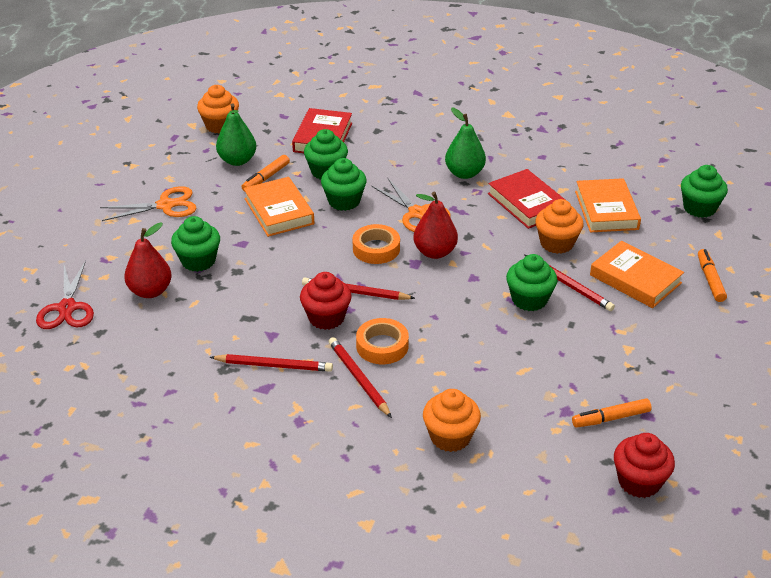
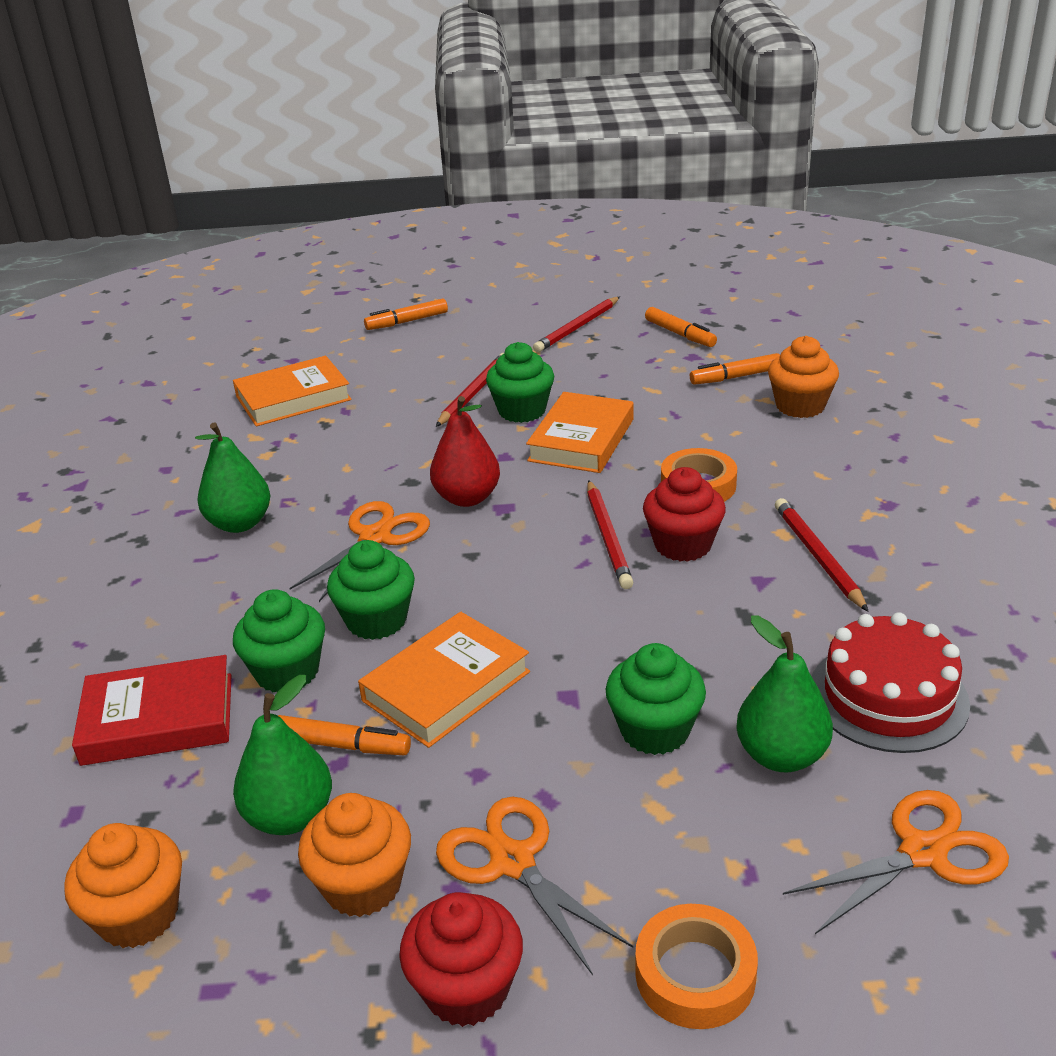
camera: 110 degrees left, 5 degrees down
red scissors [36,261,94,329] -> orange scissors [783,790,1009,934]
red pear [124,223,172,298] -> green pear [736,615,833,772]
red pencil [328,337,392,418] -> red pencil moved to [533,297,620,352]
orange tape [352,224,400,264] -> orange tape moved to [636,904,758,1029]
red book [488,169,565,229] -> none
orange cupcake [535,199,584,254] -> orange cupcake moved to [298,793,411,917]
orange book [590,241,684,308] -> orange book moved to [526,392,634,473]
red cupcake [614,433,675,498] -> red cupcake moved to [399,892,523,1027]
green cupcake [681,165,728,218] -> none
none -> orange marker [690,353,780,385]
none -> red cake [812,612,970,753]

